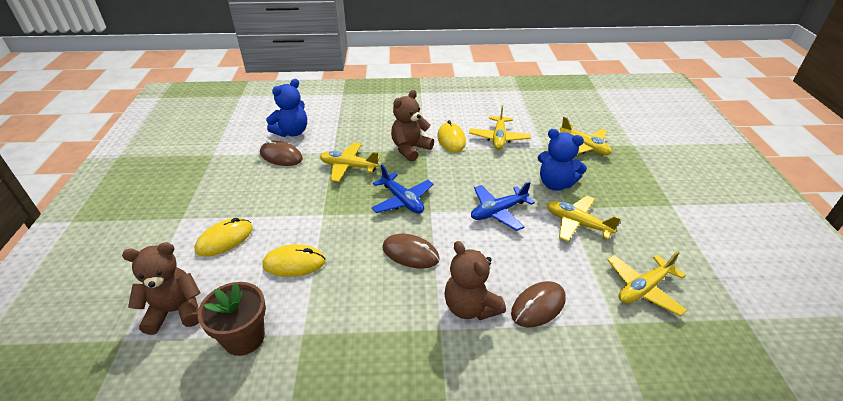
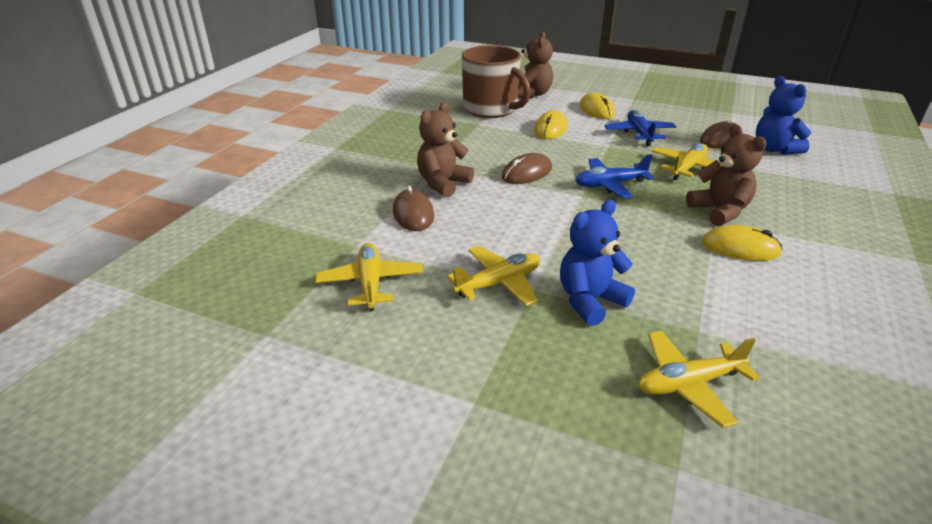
camera: 115 degrees right, 5 degrees down
brown flower pot [198,282,266,356] -> brown mug [462,45,531,118]
brown teddy bear [444,241,506,320] -> brown teddy bear turned 45 degrees counterclockwise [417,102,474,197]
yellow plane [469,105,530,150] -> none
blue plane [471,181,535,231] -> blue plane moved to [604,110,676,146]

